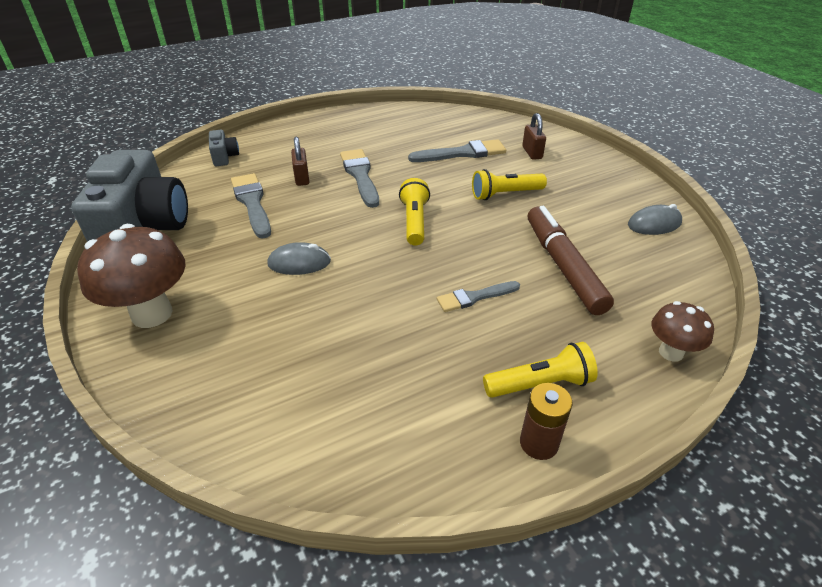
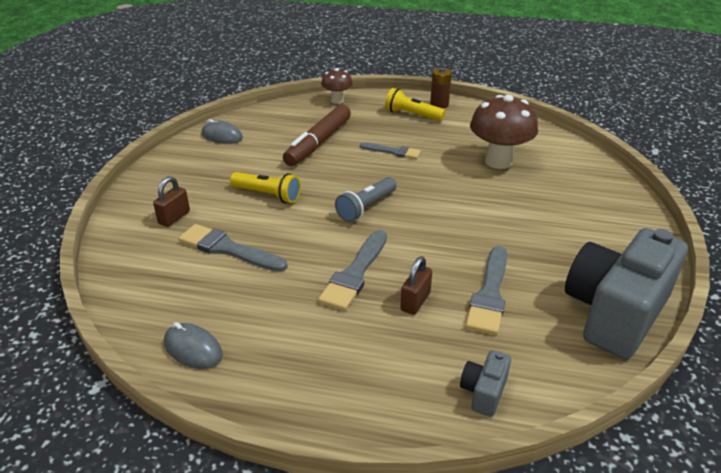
camera: 140 degrees left, 5 degrees down
brown mushroom [77,224,186,328] -> brown mushroom moved to [470,95,538,169]
grey mouse [267,242,331,275] -> grey mouse moved to [164,322,223,369]
yellow flashlight [399,178,430,246] -> grey flashlight [335,177,397,222]

